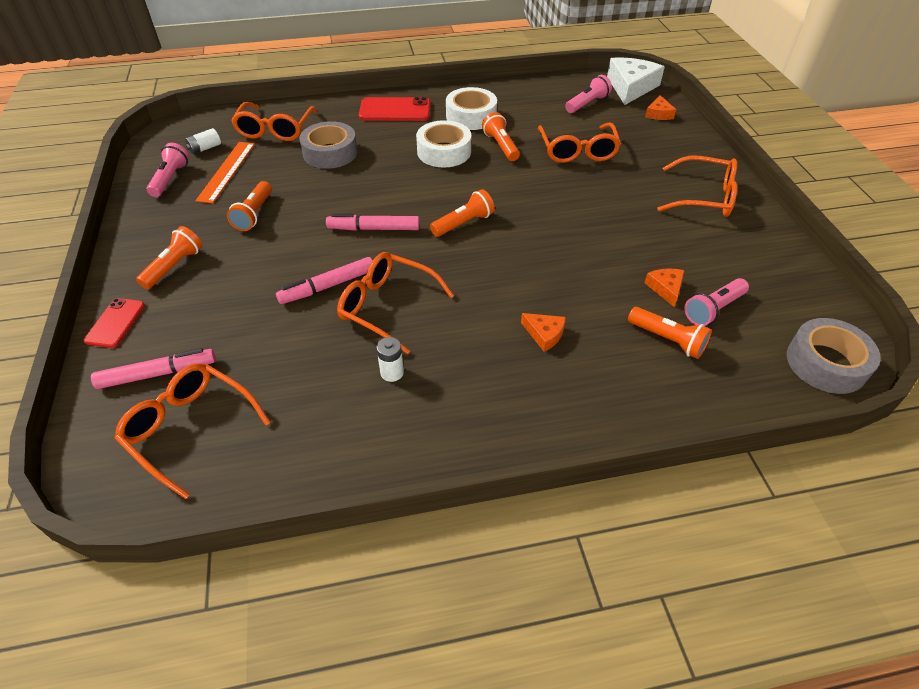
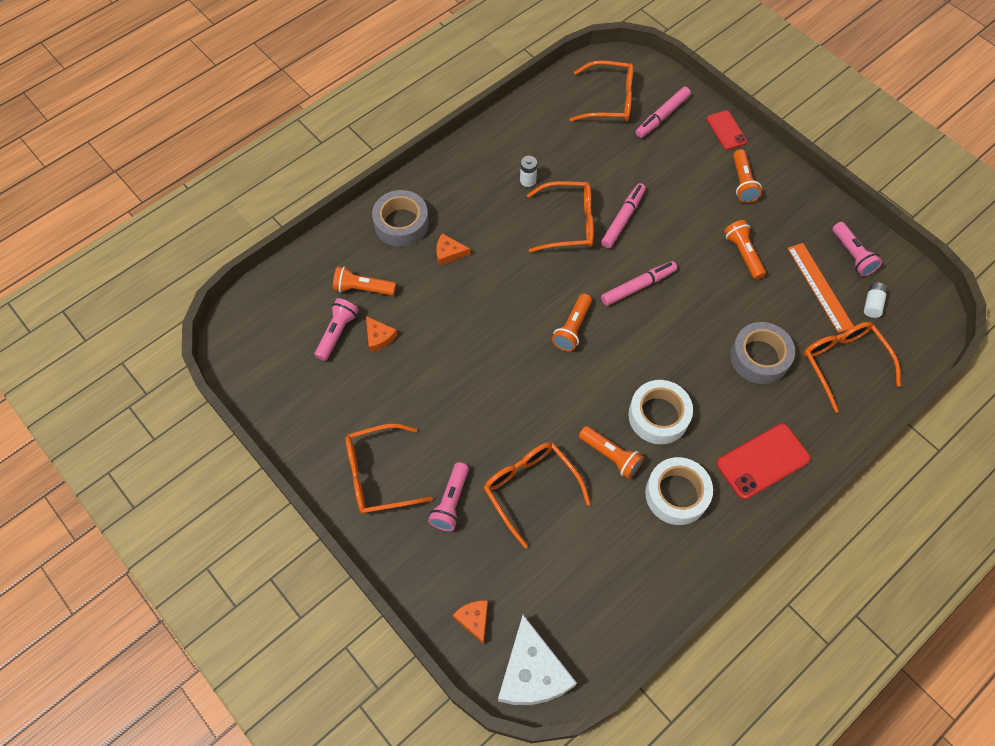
camera: 150 degrees right, 15 degrees up
pink flashlight [565,75,612,113] -> pink flashlight moved to [428,462,469,531]
grey tape [787,318,881,394] -> grey tape moved to [372,190,429,247]

